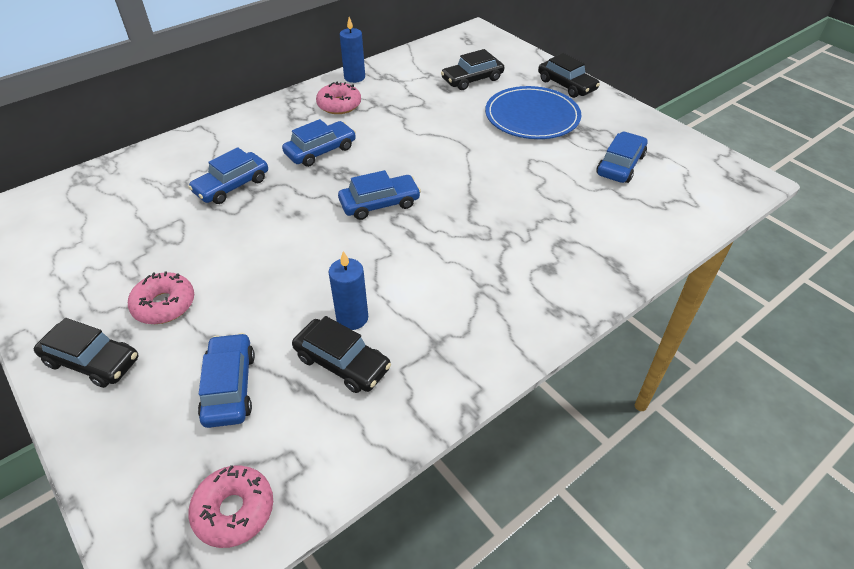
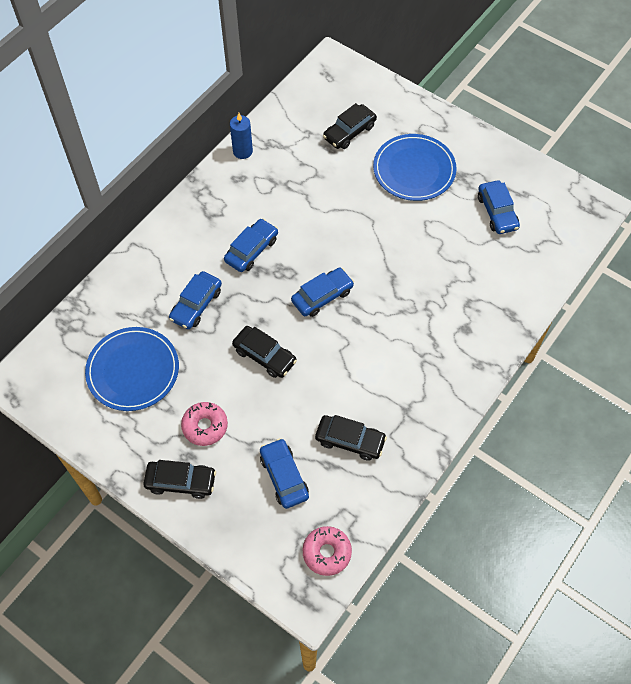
camera: 15 degrees left, 15 degrees up
pink donut [316,82,361,114] -> none
blue candle [328,251,368,330] -> none
black car [538,53,600,98] -> black car moved to [232,326,297,378]
blue car [597,132,647,183] -> blue car turned 150 degrees clockwise [478,180,520,234]
none -> blue plate [85,327,179,411]

